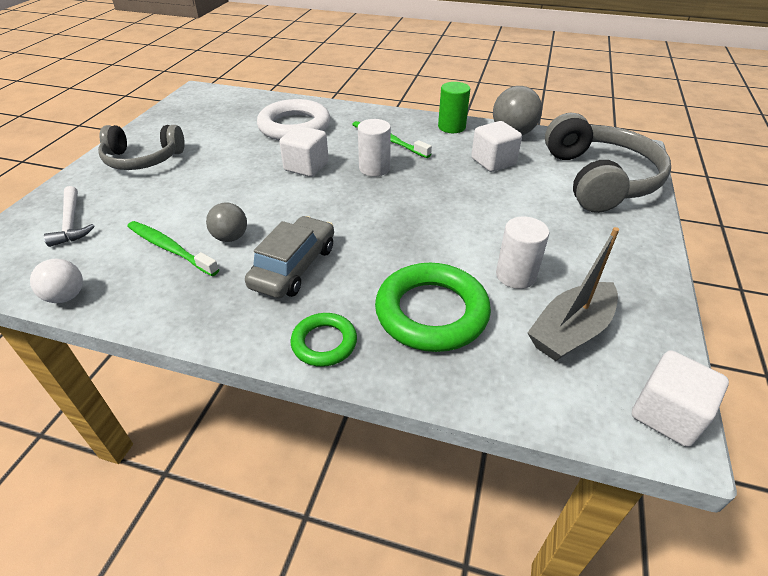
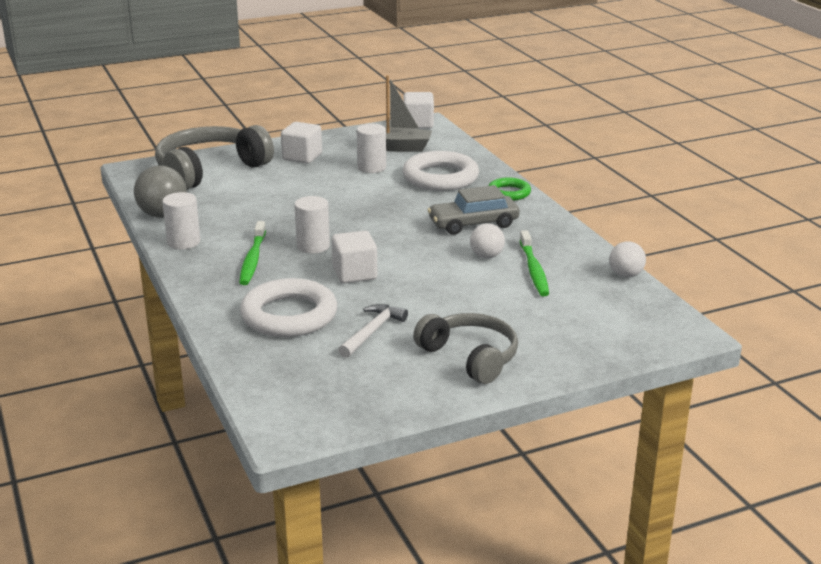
camera: 130 degrees left, 15 degrees down
white hammer [44,186,95,247] -> white hammer moved to [338,304,408,358]
grey ball [206,202,247,242] -> white ball [470,223,505,259]
green ring [375,263,491,352] -> white ring [402,151,479,191]
green cylinder [438,82,470,133] -> white cylinder [162,192,200,249]
white cube [471,121,522,172] -> white cube moved to [281,122,322,164]

